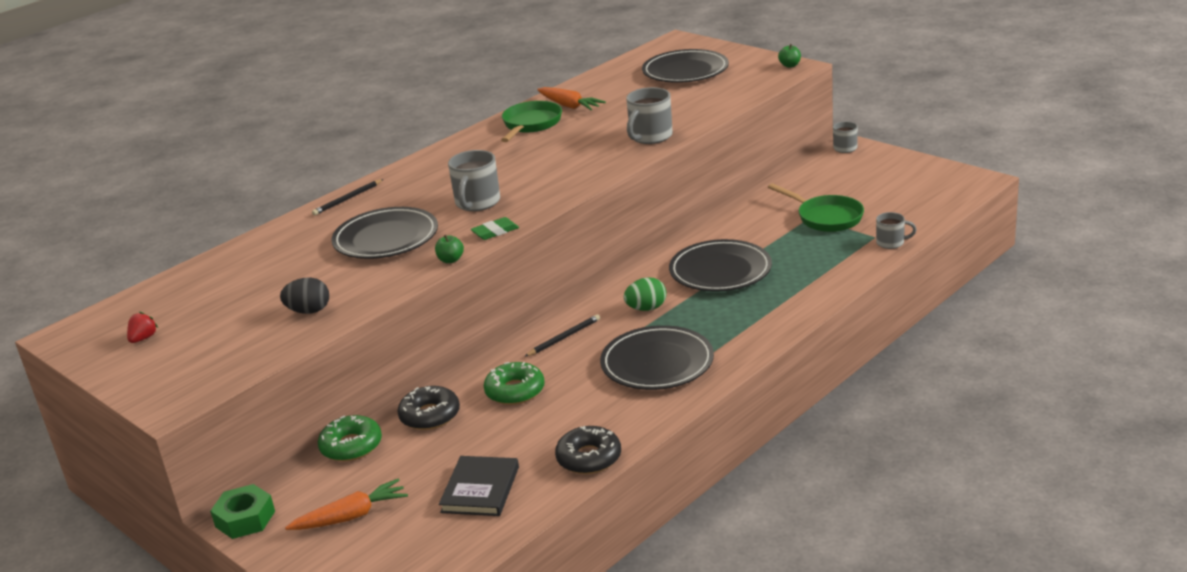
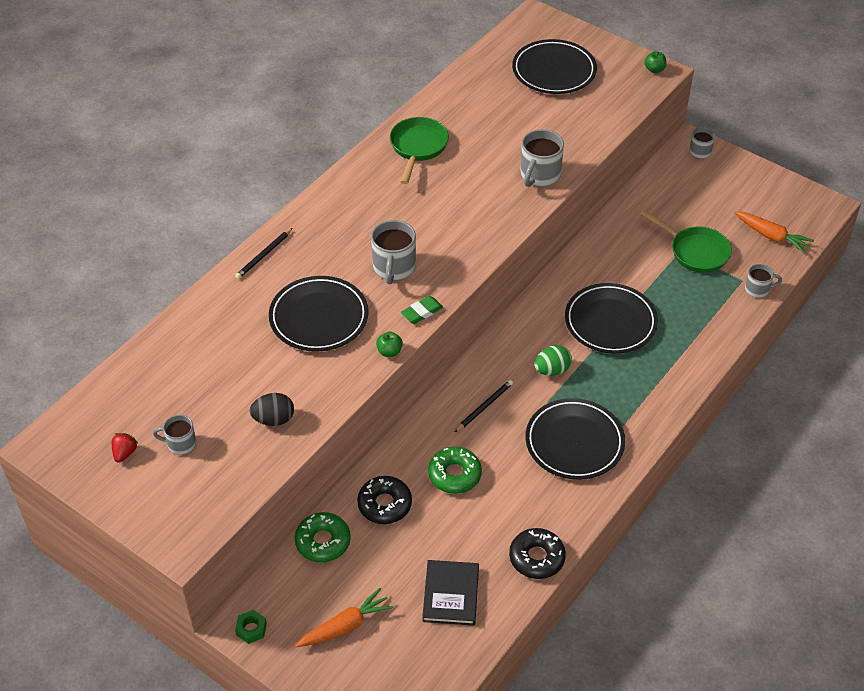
camera: 10 degrees left, 20 degrees up
green nut [210,484,275,539] -> green nut [235,610,267,644], size x0.63
orange carrot [537,87,606,110] -> orange carrot moved to [734,211,814,254]
none -> grey mug [153,415,196,455]

